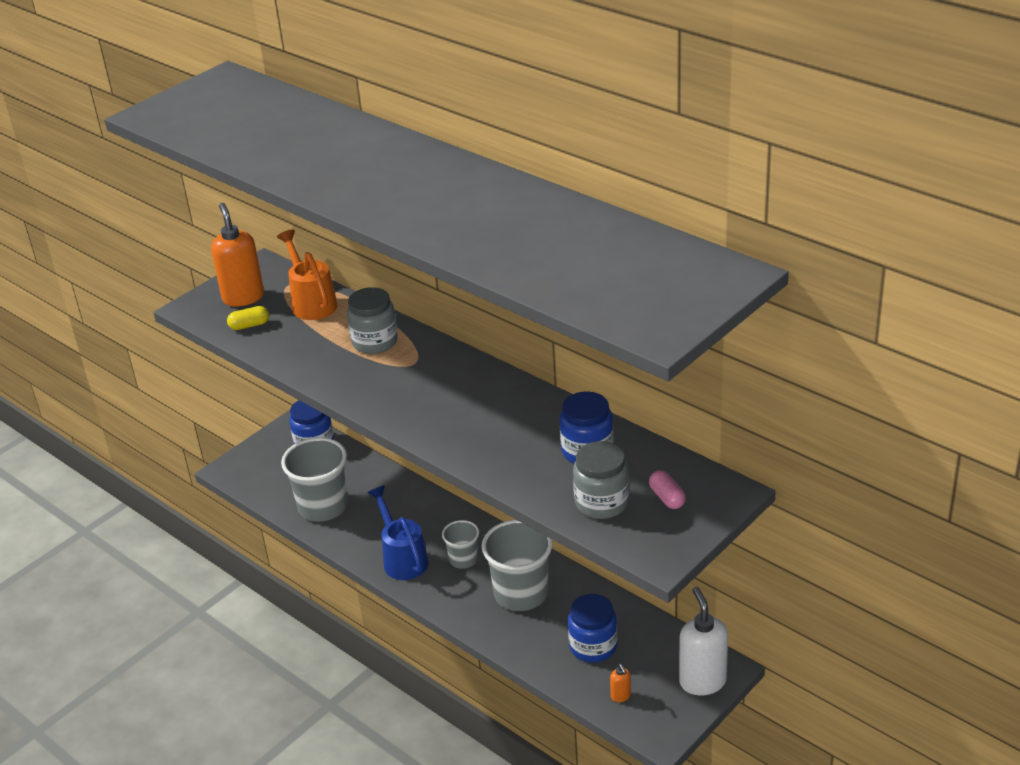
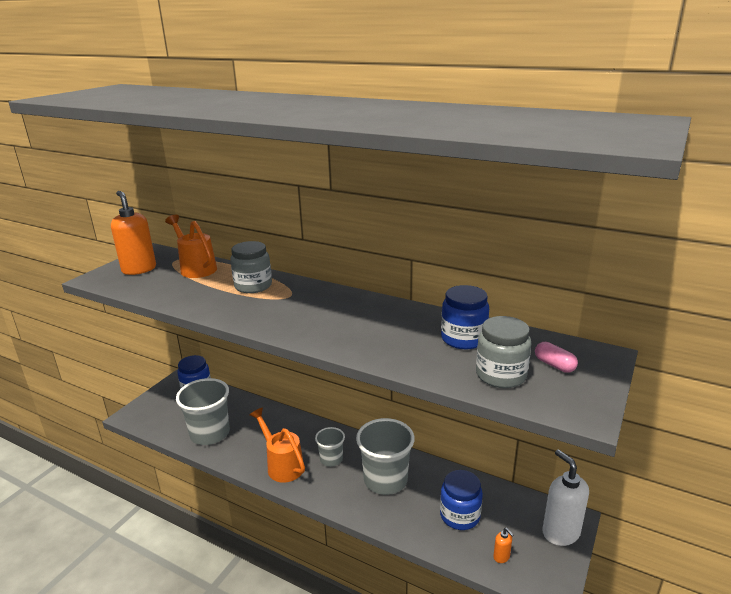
camera: 15 degrees left, 10 degrees down
yellow capsule [227,306,269,330] -> none
blue watering can [367,486,429,580] -> orange watering can [250,408,305,483]

